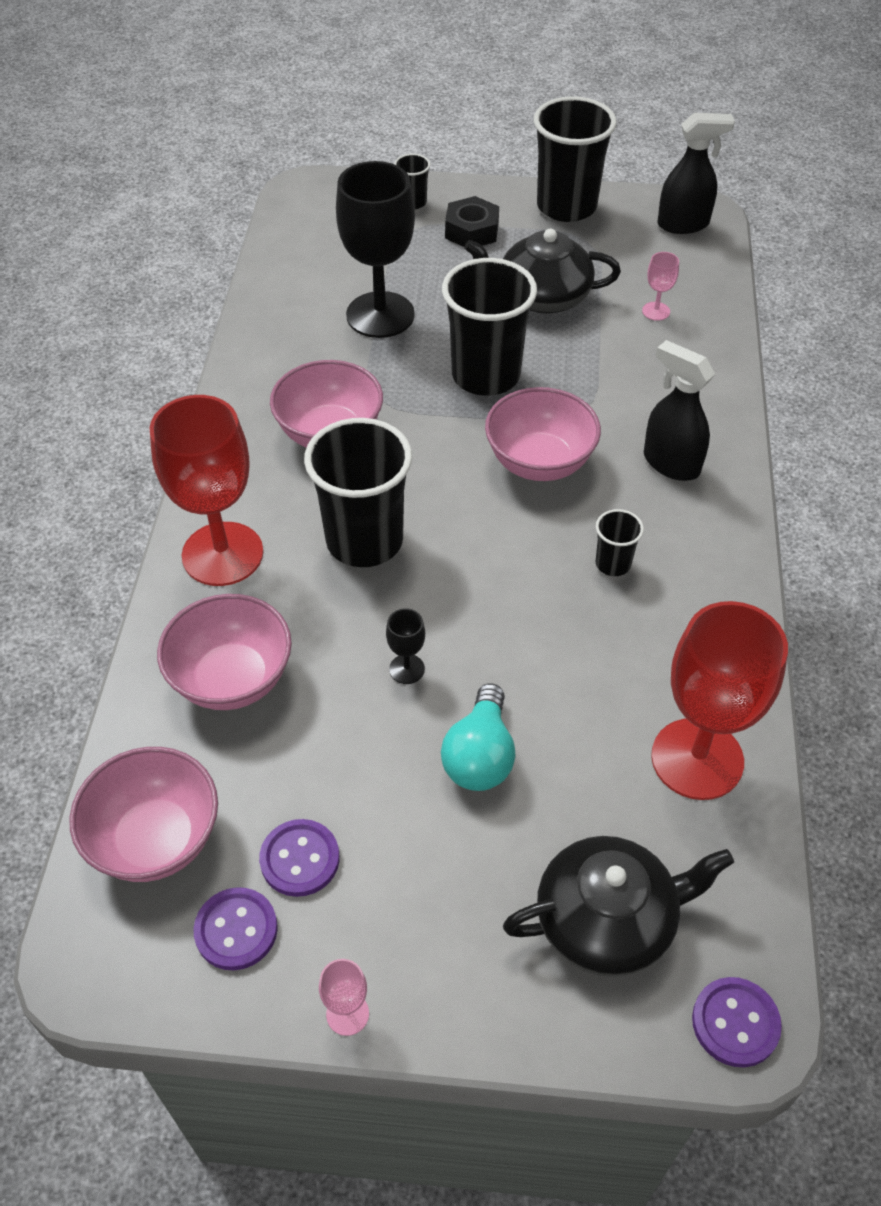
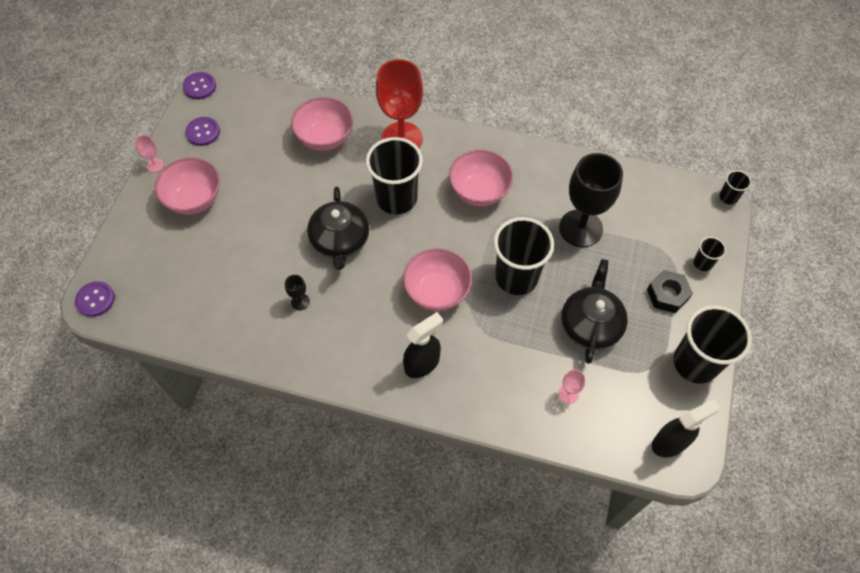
camera: 100 degrees right, 10 degrees up
pink bowl [70,747,218,882] -> pink bowl moved to [155,158,220,215]
purple button [259,819,340,897] -> purple button moved to [183,72,216,100]
black goblet [386,608,425,684] -> black goblet moved to [285,275,310,310]
turquoise light bulb [441,683,515,791] -> none
black teapot [503,836,734,977] -> black teapot moved to [307,187,369,270]
black cup [595,509,644,576] -> black cup moved to [719,170,751,205]
red goblet [651,601,788,800] -> none
black spray bottle [657,113,735,234] -> black spray bottle turned 120 degrees counterclockwise [652,399,720,458]

